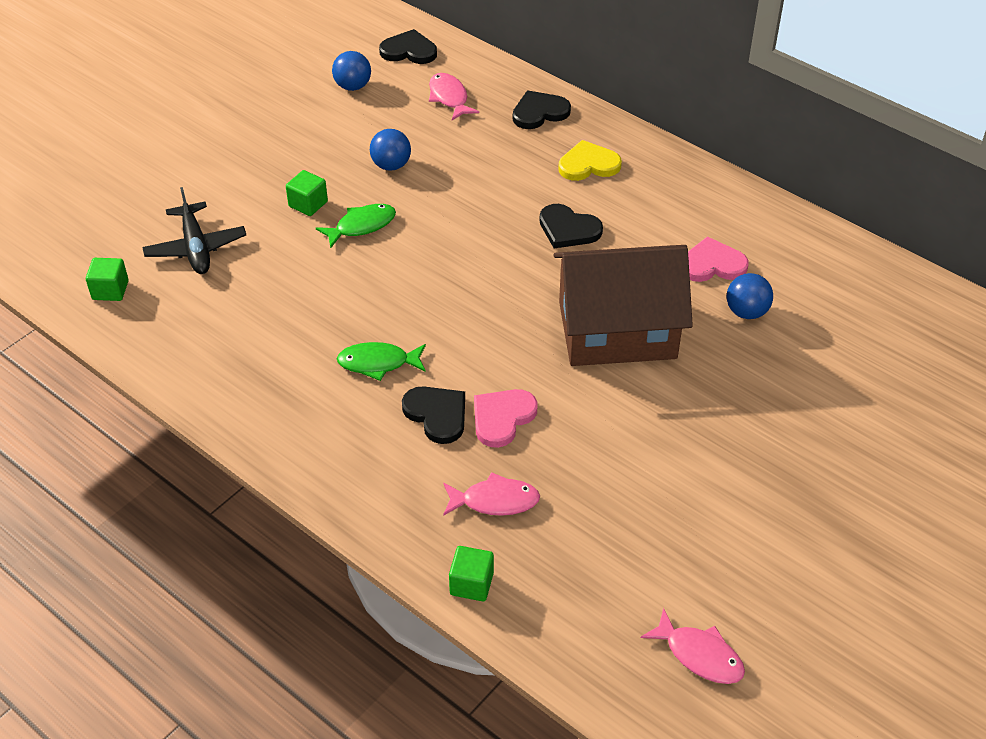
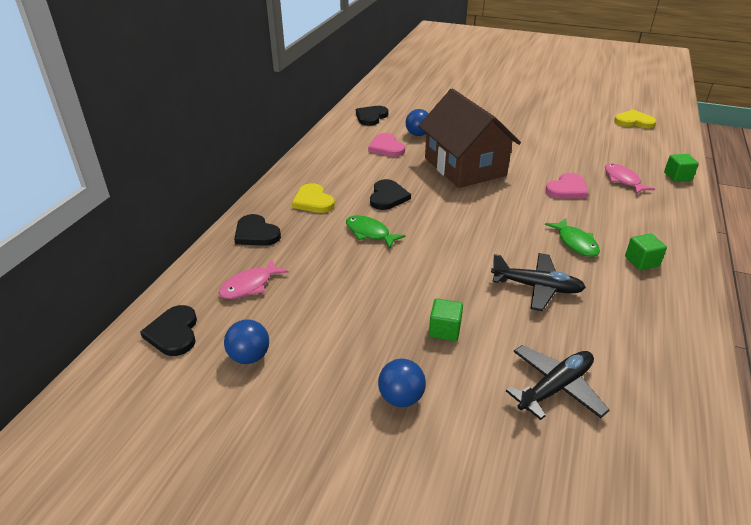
camera: 110 degrees left, 10 degrees down
green cube [86,258,129,301] -> green cube moved to [625,233,667,270]
green fish [316,204,396,248] -> green fish moved to [346,215,406,249]
blue ball [370,129,411,171] -> blue ball moved to [378,359,426,407]
black heart [402,386,465,444] -> black heart moved to [356,106,388,126]
pink heart [474,389,538,448] -> pink heart turned 60 degrees counterclockwise [545,173,589,199]
pink fish [641,608,745,684] -> yellow heart [614,110,657,129]
none -> black plane [491,253,586,311]

